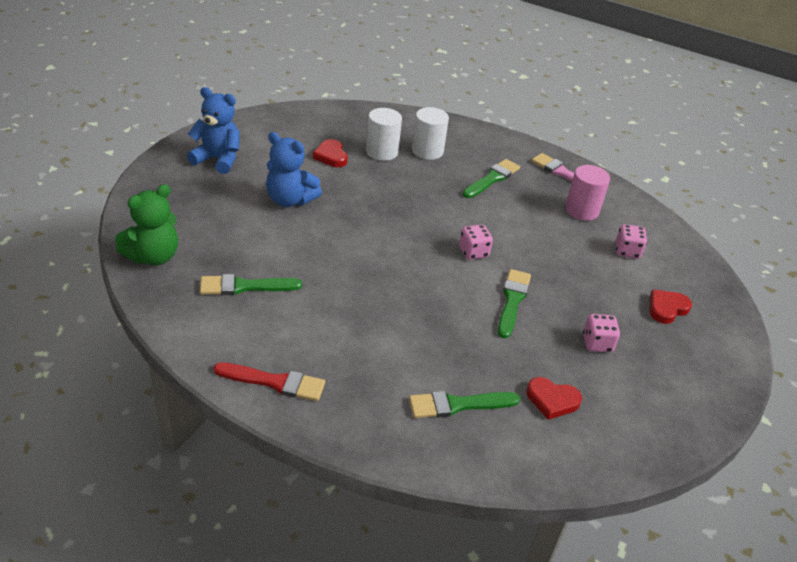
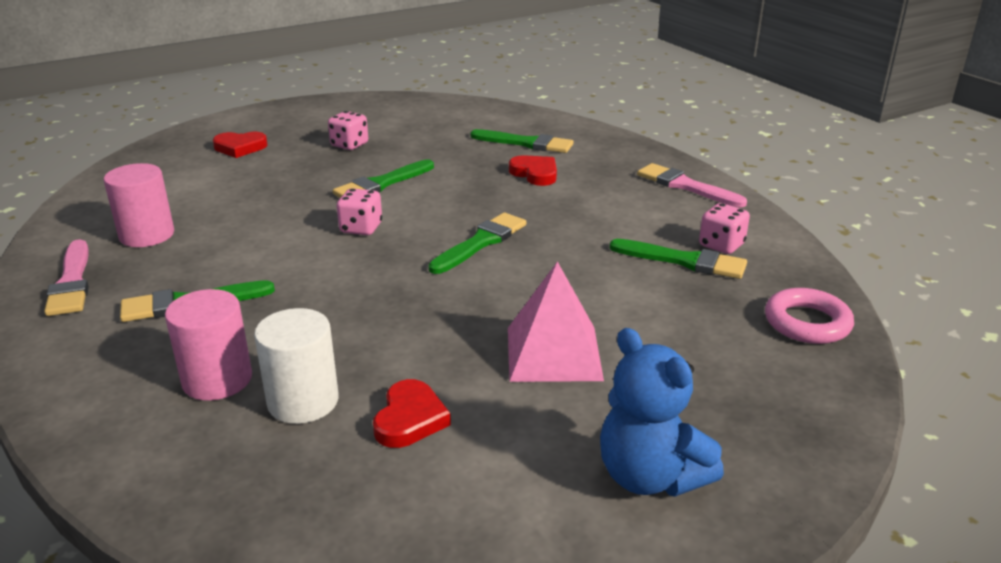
camera: 145 degrees left, 10 degrees down
green teddy bear [115,184,178,265] -> pink ring [765,288,854,344]
red brush [213,362,325,401] -> pink brush [637,163,747,207]
blue teddy bear [266,132,322,207] -> pink pyramid [508,261,604,382]
white cylinder [412,107,449,160] -> pink cylinder [165,289,252,401]
red heart [527,377,582,420] -> red heart moved to [509,155,557,186]
pink dice [616,224,647,259] -> pink dice moved to [699,203,750,254]
none -> green brush [428,213,526,274]

